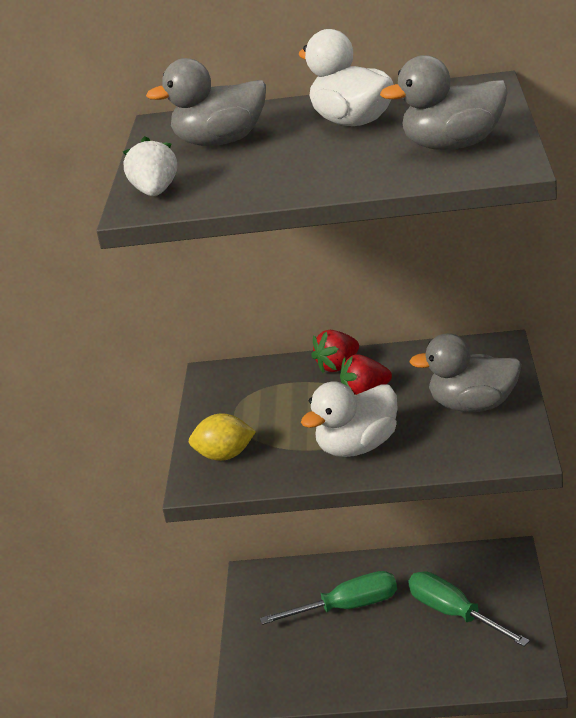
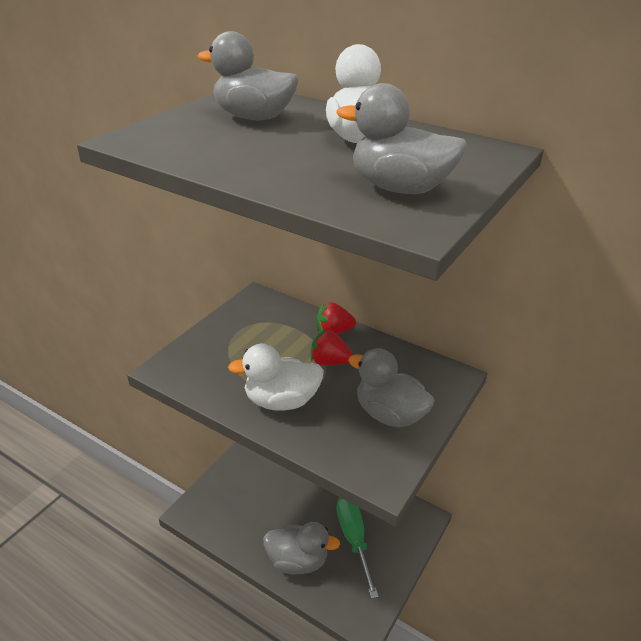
camera: 25 degrees right, 5 degrees up
white strawberry [123,136,177,196] -> none
yellow lemon [189,413,256,461] -> none
green screwdriver [260,571,397,625] -> none
none -> grey duck [263,522,340,574]

